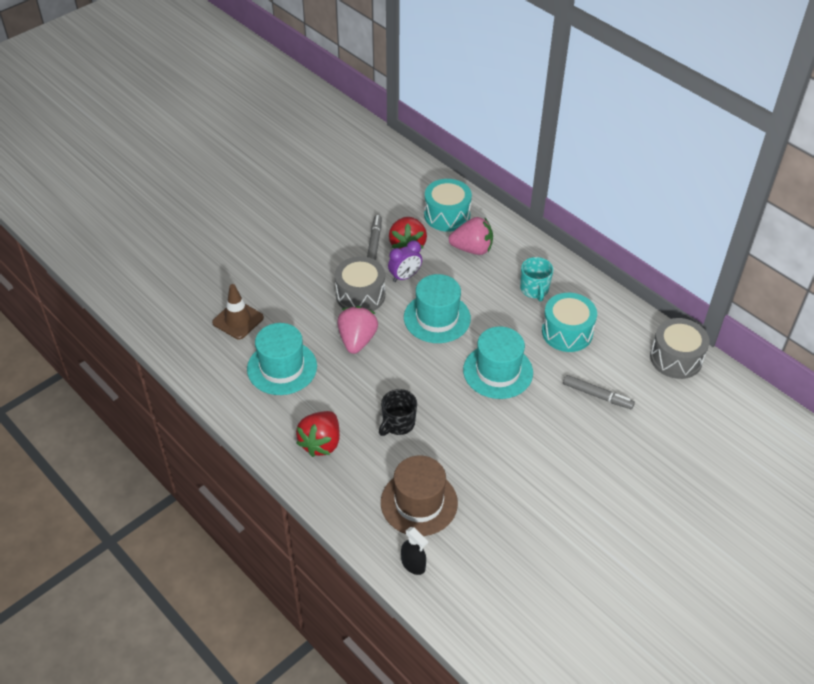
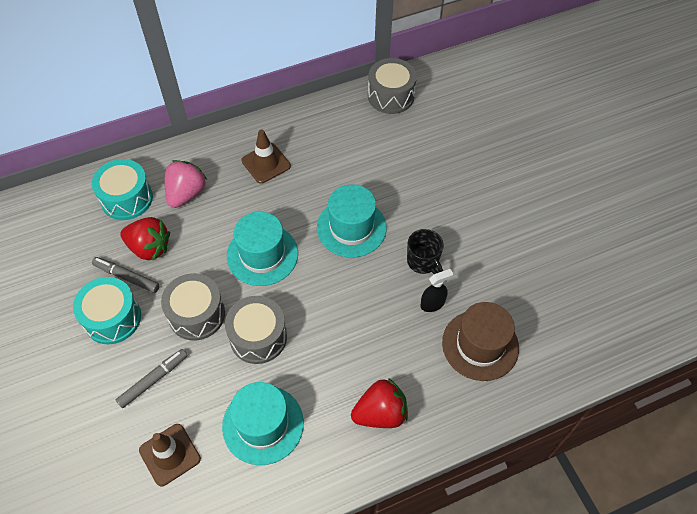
camera: 70 degrees left, 10 degrees up
red strawberry [296,411,340,457] -> red strawberry turned 60 degrees counterclockwise [351,378,408,428]
pink strawberry [337,306,378,354] -> grey drum [225,296,287,364]
black mug [379,389,417,436] -> black mug moved to [407,229,444,274]
purple clock [388,240,422,282] -> none
black spray bottle [401,527,428,575] -> black spray bottle moved to [420,269,453,312]
turquoise mug [520,257,554,301] -> brown traffic cone [241,129,291,184]
turquoise drum [542,293,597,352] -> turquoise drum moved to [73,277,141,344]
grey marker [563,375,635,409] -> grey marker moved to [116,349,188,408]

